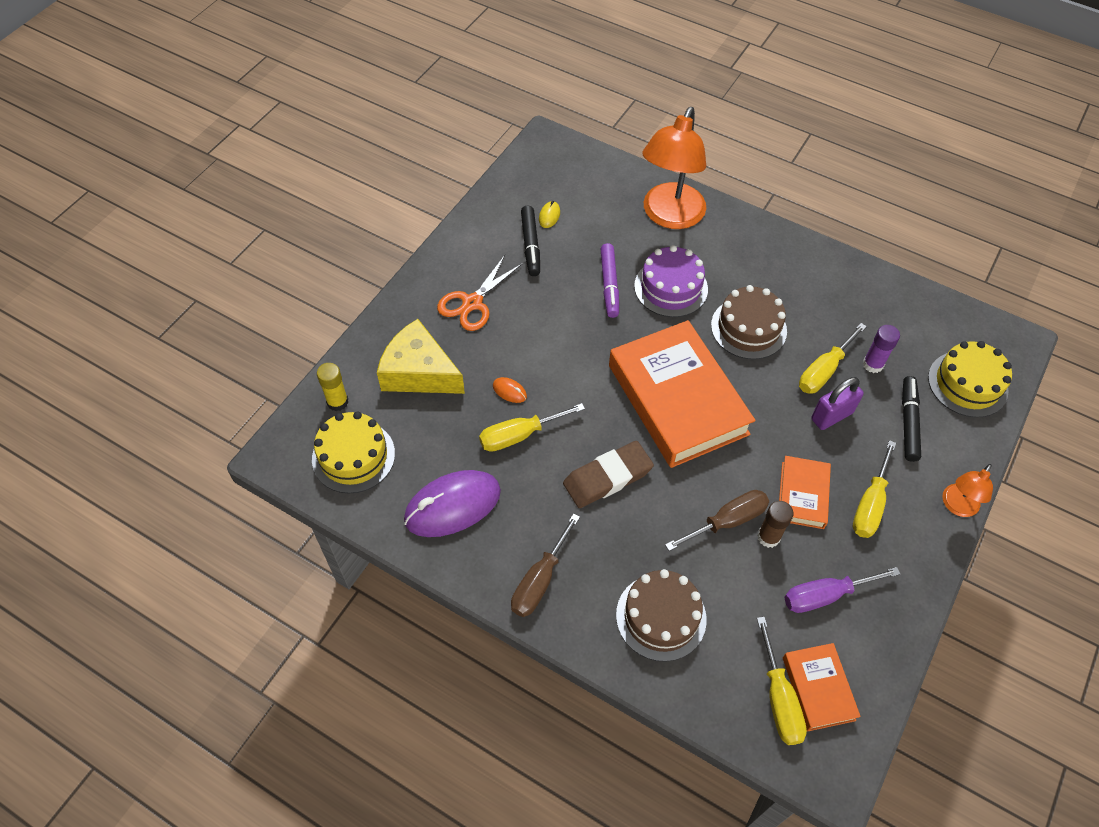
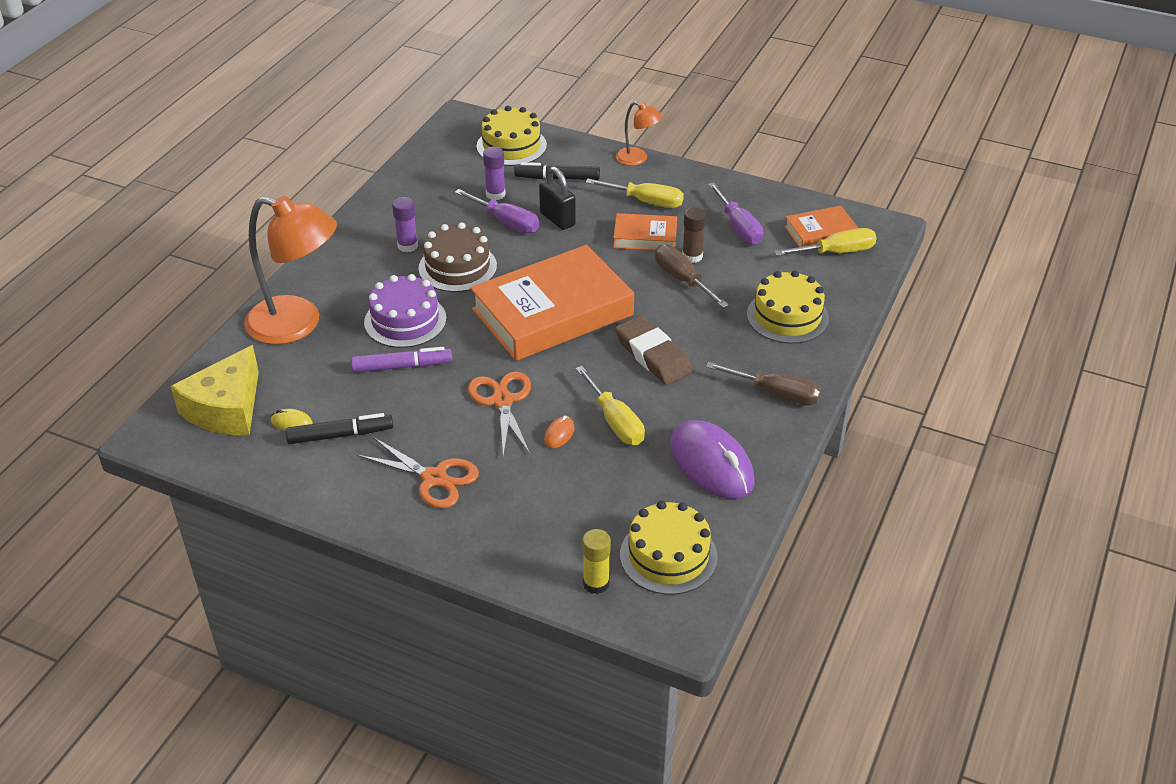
camera: 95 degrees left, 15 degrees down
yellow cheese [377,319,465,394] -> yellow cheese moved to [171,345,259,435]
brown cake [616,569,707,662] -> yellow cake [747,270,829,344]
yellow screwdriver [799,323,867,394] -> purple screwdriver [455,189,539,233]
purple padlock [811,377,864,430] -> black padlock [539,167,576,230]
none -> purple glue stick [392,197,418,252]
none -> orange scissors [468,372,531,456]

